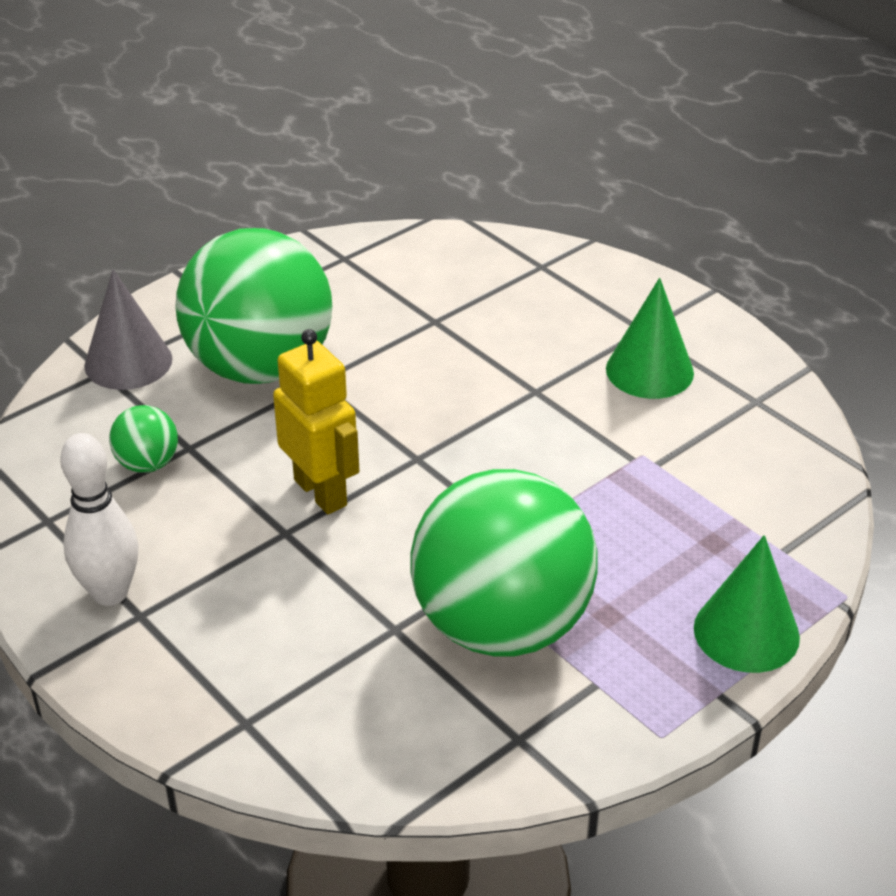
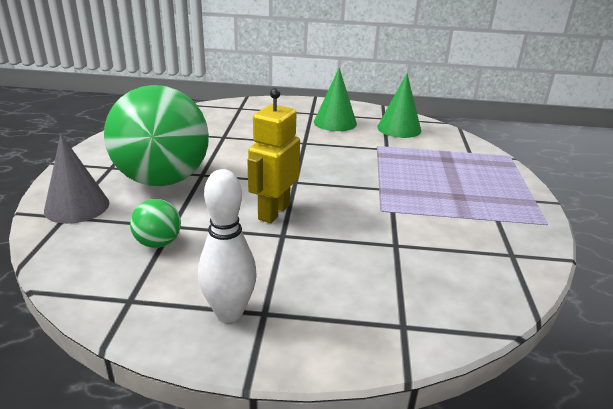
camera: 45 degrees left, 10 degrees down
yellow robot [273,329,359,514] -> yellow robot turned 75 degrees counterclockwise [247,88,300,223]
green ball [411,469,598,656] -> none
green cone [694,535,800,673] -> green cone moved to [377,74,421,138]

